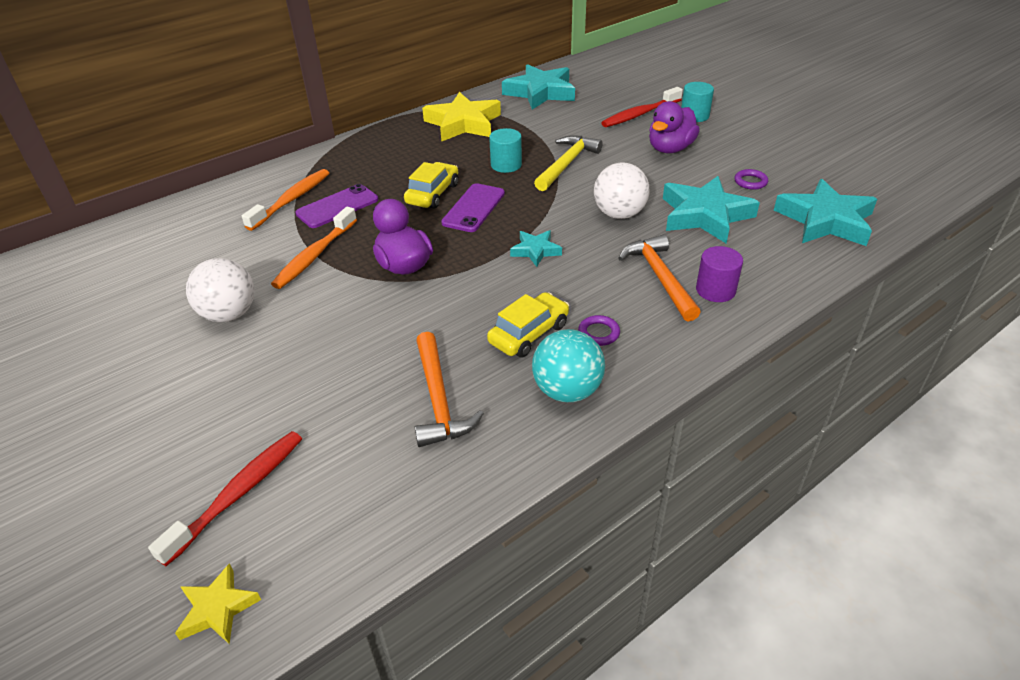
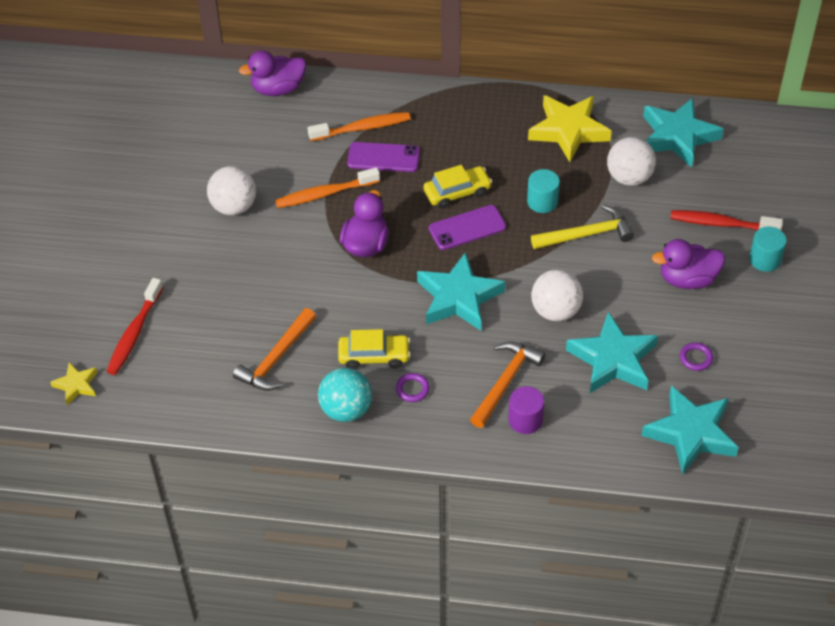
camera: 45 degrees right, 10 degrees up
red toothbrush [148,431,302,566] -> red toothbrush turned 120 degrees clockwise [106,278,163,375]
turquoise star [510,230,562,267] -> turquoise star [417,252,505,331], size x1.95
none -> purple duck [239,50,306,96]
none -> white ball [607,137,656,186]

